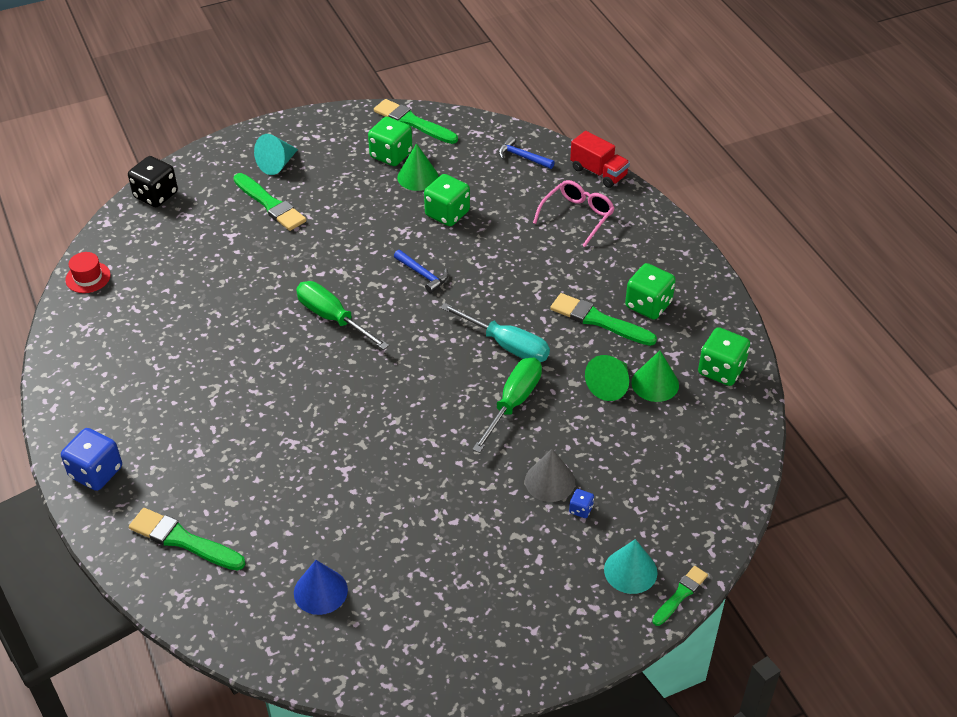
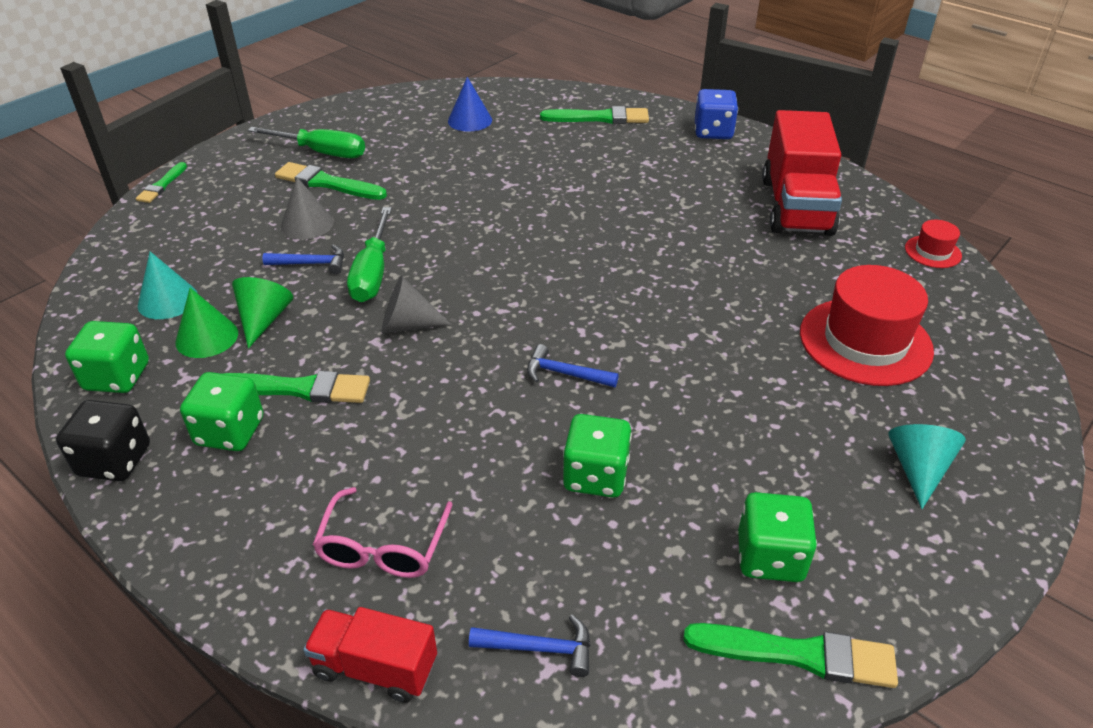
camera: 155 degrees right, 5 degrees down
black dice [128,156,178,207] -> black dice moved to [56,400,150,481]
green brush [234,173,306,231] -> green brush moved to [275,162,387,200]
green screwdriver [296,281,389,350] -> green screwdriver moved to [248,127,365,158]
green cone [397,143,439,191] -> none
turquoise screwdriver [440,303,550,362] -> grey cone [382,276,451,333]
blue dice [569,489,594,518] -> none
turquoise cone [604,539,657,594] -> turquoise cone moved to [138,252,198,319]
none -> blue hammer [262,245,344,274]
none -> red truck [762,110,842,236]
none -> red hat [800,265,934,386]

